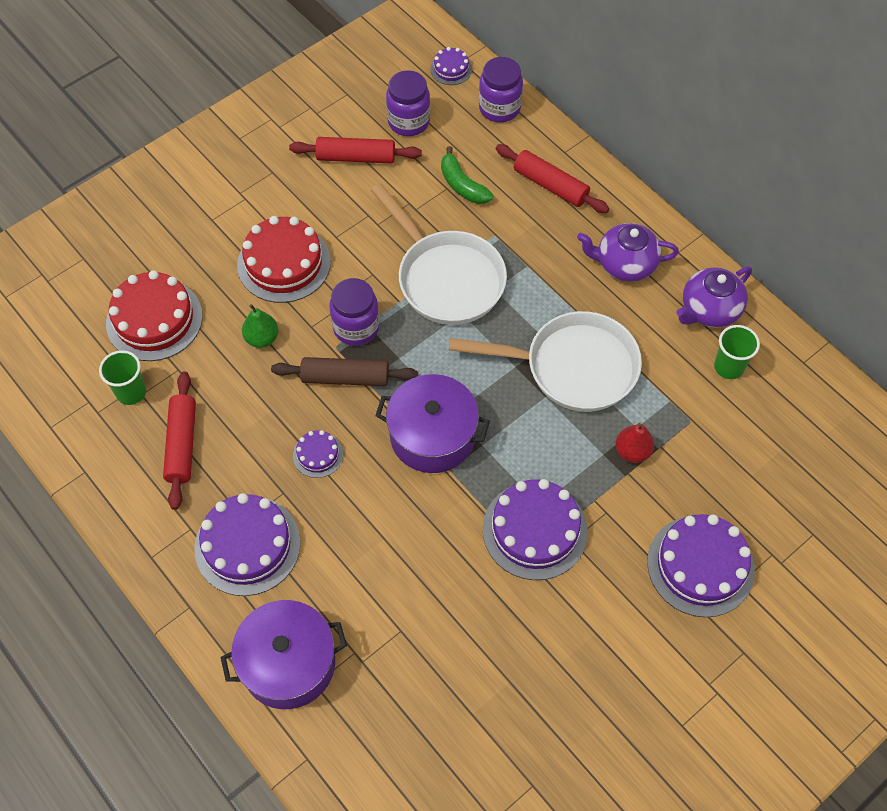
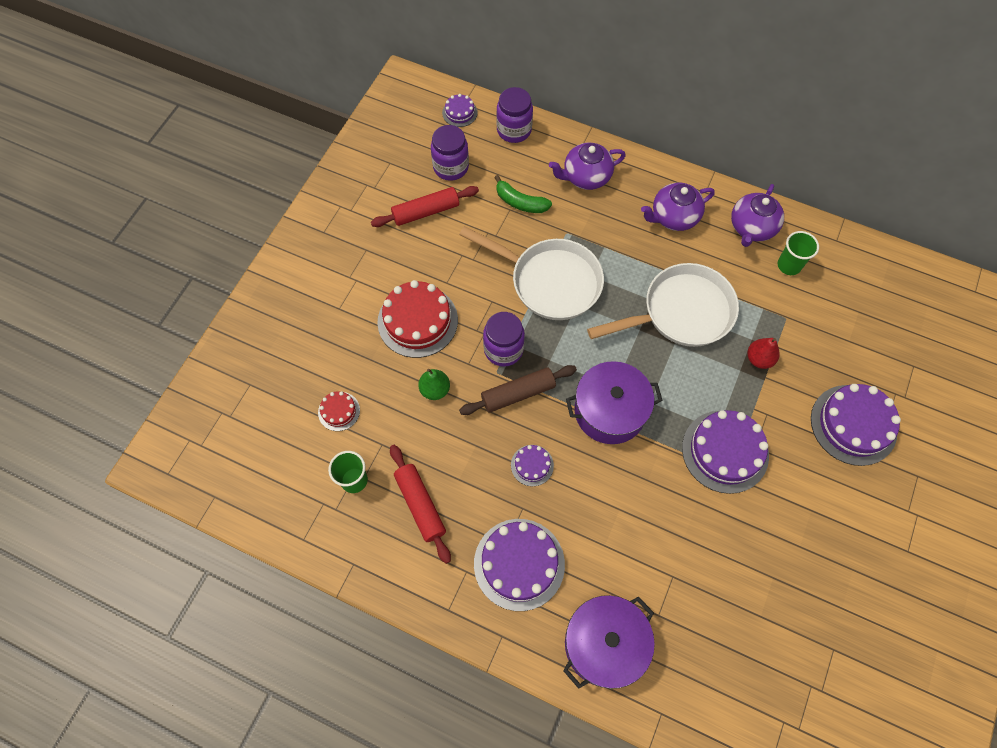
camera: 25 degrees left, 5 degrees up
red cake [106,270,203,361] -> red cake [318,391,360,431], size x0.50
red rolling pin [496,144,609,213] -> purple teapot [549,143,626,190]

